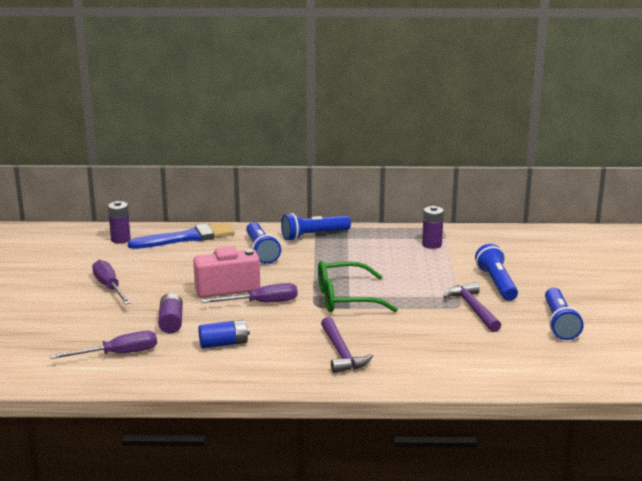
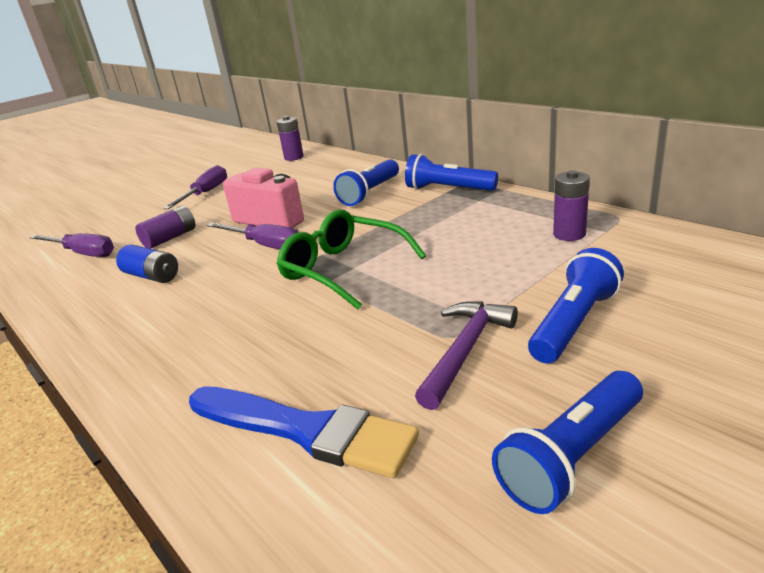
camera: 50 degrees right, 5 degrees up
blue brush [128,222,235,249] -> blue brush moved to [189,386,419,478]
purple hammer [321,317,373,373] -> none

